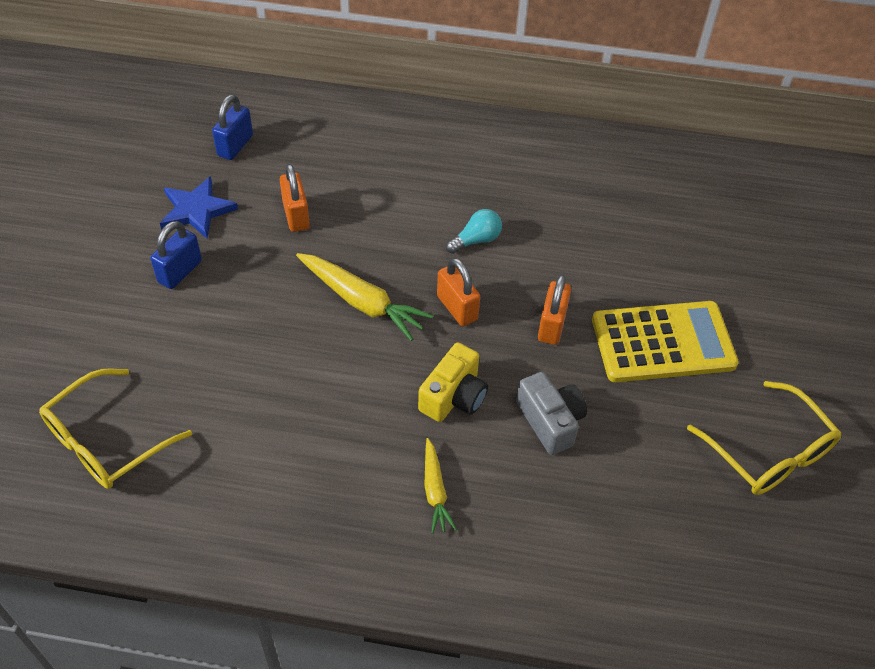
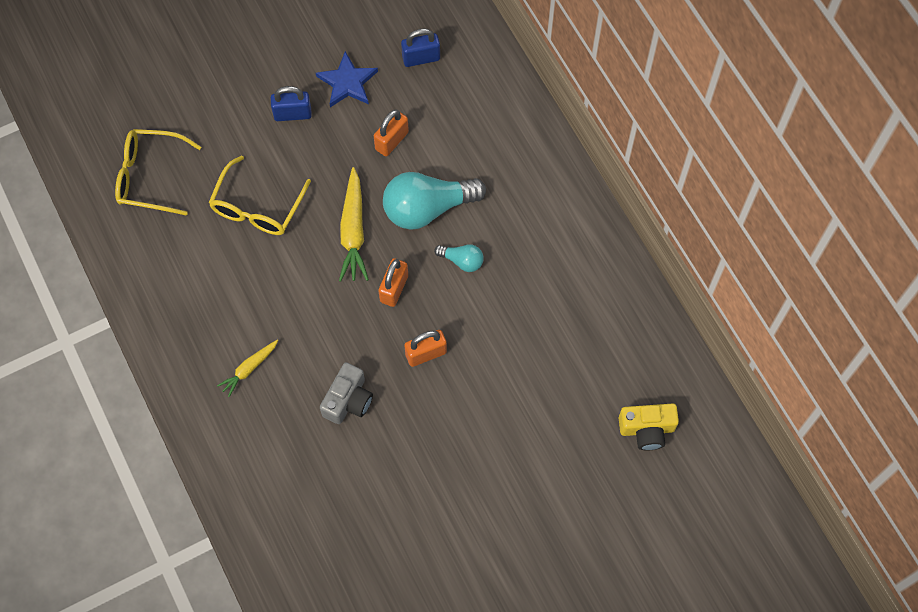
camera: 55 degrees right, 15 degrees up
yellow camera [418,342,488,422] -> yellow camera moved to [619,404,679,451]
yellow calculator [592,301,739,382] -> none
yellow glasses [687,381,842,495] -> yellow glasses moved to [209,155,311,235]
none -> turquoise light bulb [383,172,486,230]

